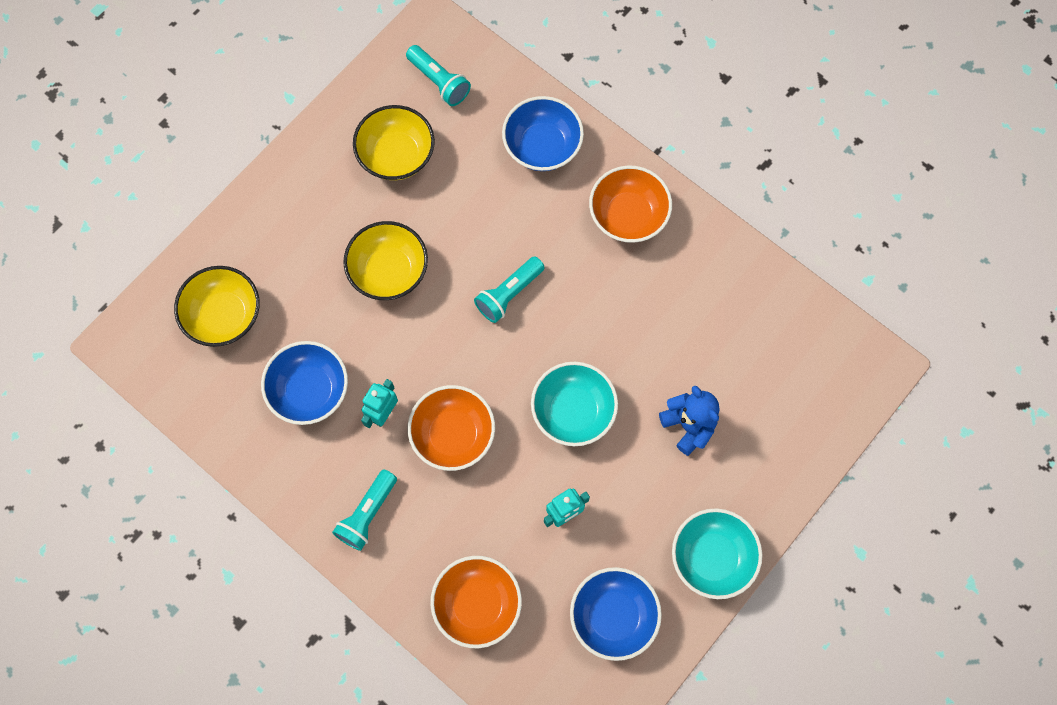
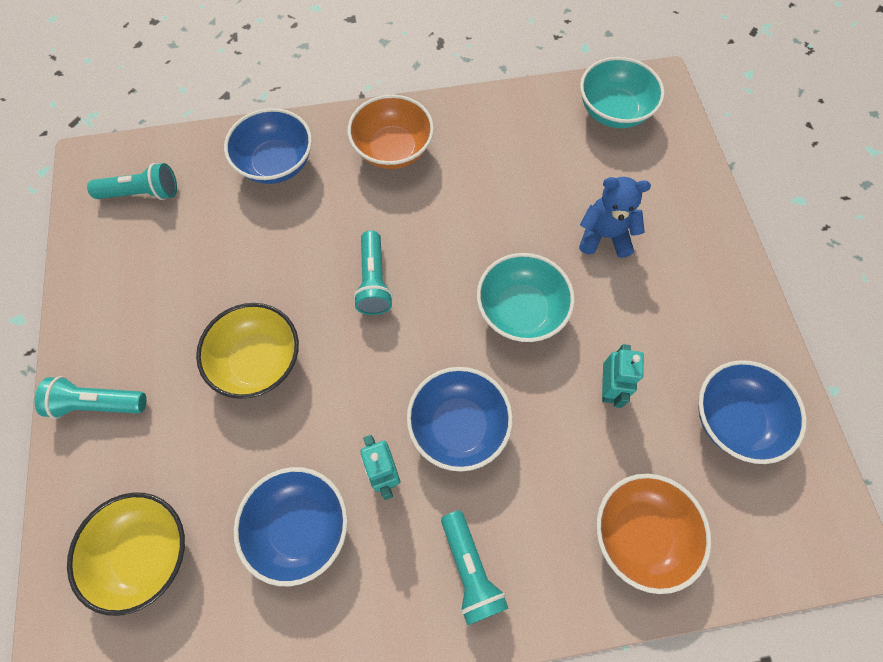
camera: 50 degrees left, 5 degrees down
yellow bowl [353,105,435,180] -> none
orange bowl [408,385,495,471] -> blue bowl [407,367,513,472]
turquoise bowl [672,508,762,599] -> turquoise bowl moved to [580,57,665,128]
none -> turquoise flashlight [35,376,147,419]

